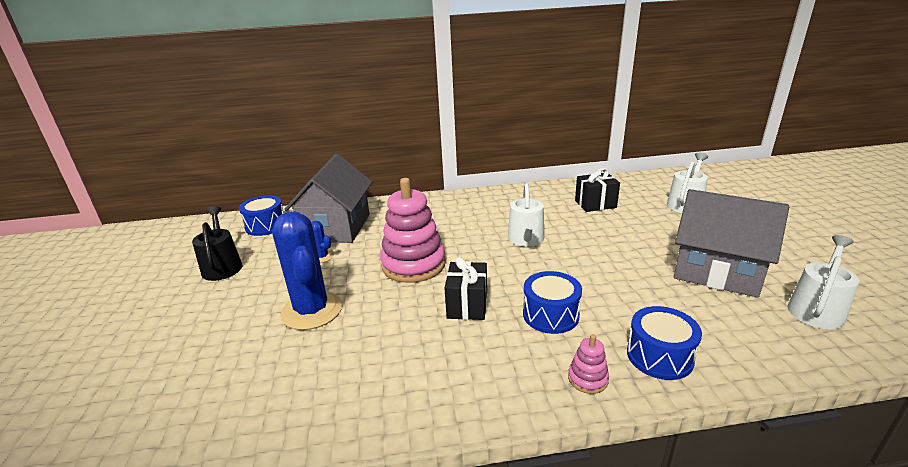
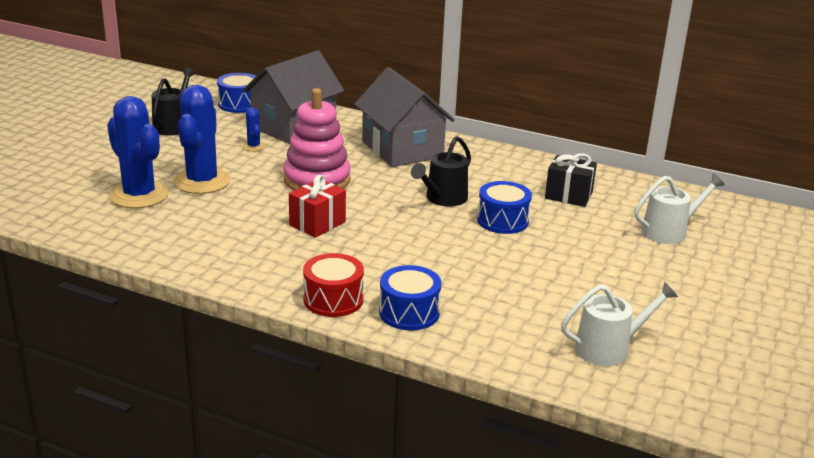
camera: 30 degrees right, 0 degrees up
black gift [444,257,487,320] -> red gift [289,175,346,238]
white watering can [508,183,544,247] -> black watering can [411,136,471,207]
blue drum [523,271,582,334] -> blue drum moved to [477,181,532,234]
pink stacking toy [568,334,609,394] -> red drum [303,253,364,317]
grey house [674,189,789,298] -> grey house moved to [354,67,455,167]
none -> blue cactus [107,96,169,208]

